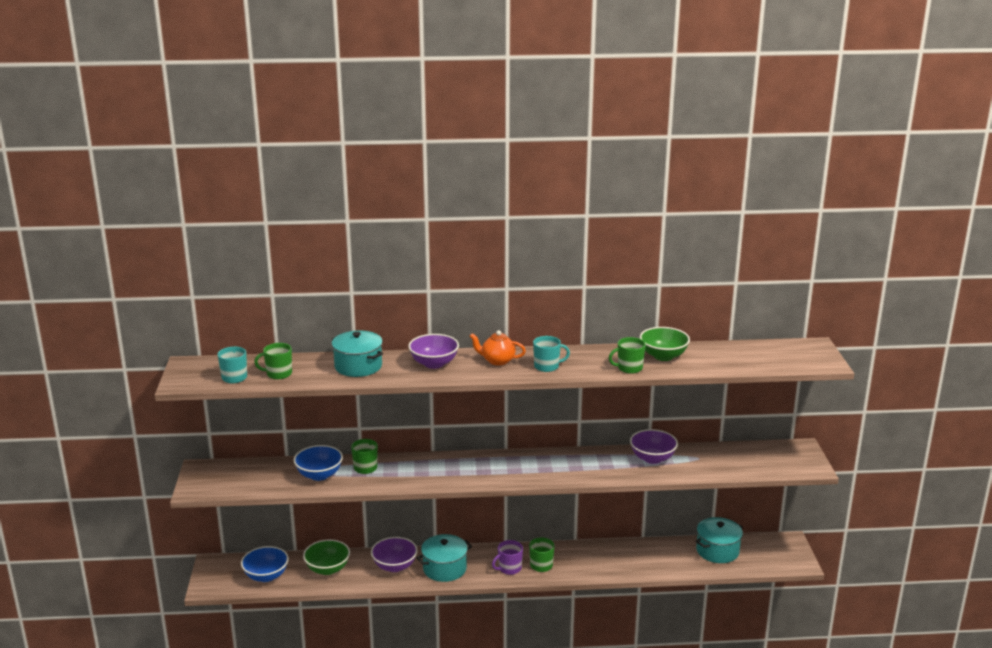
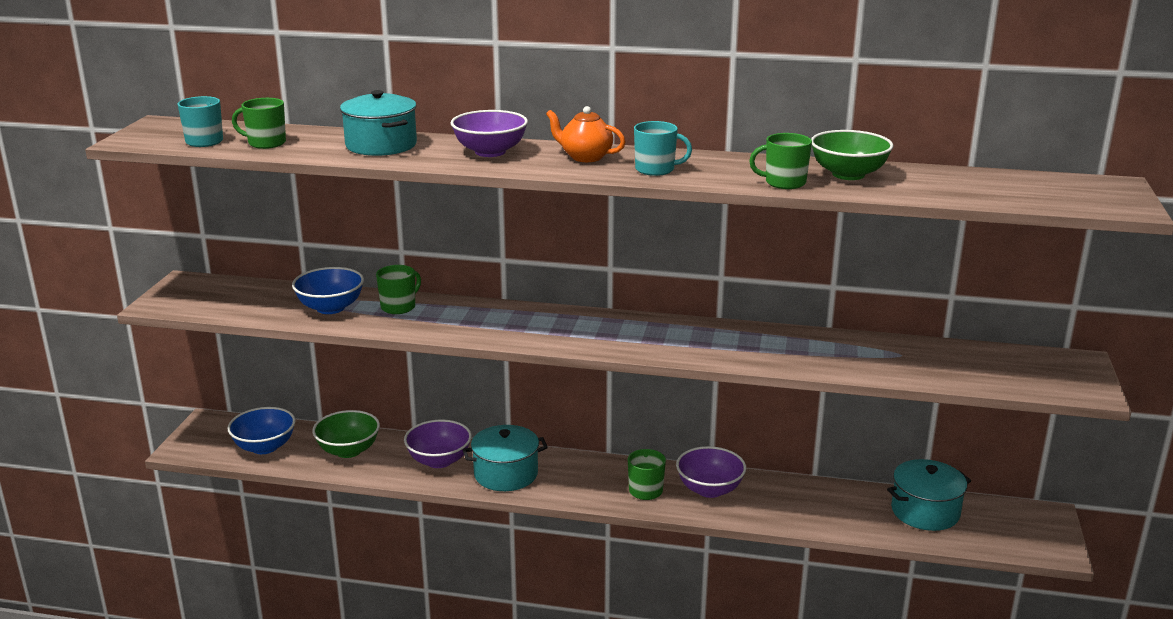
camera: 15 degrees right, 0 degrees up
purple mug [492,540,523,575] -> none
purple bowl [630,429,678,464] -> purple bowl moved to [676,446,746,498]

